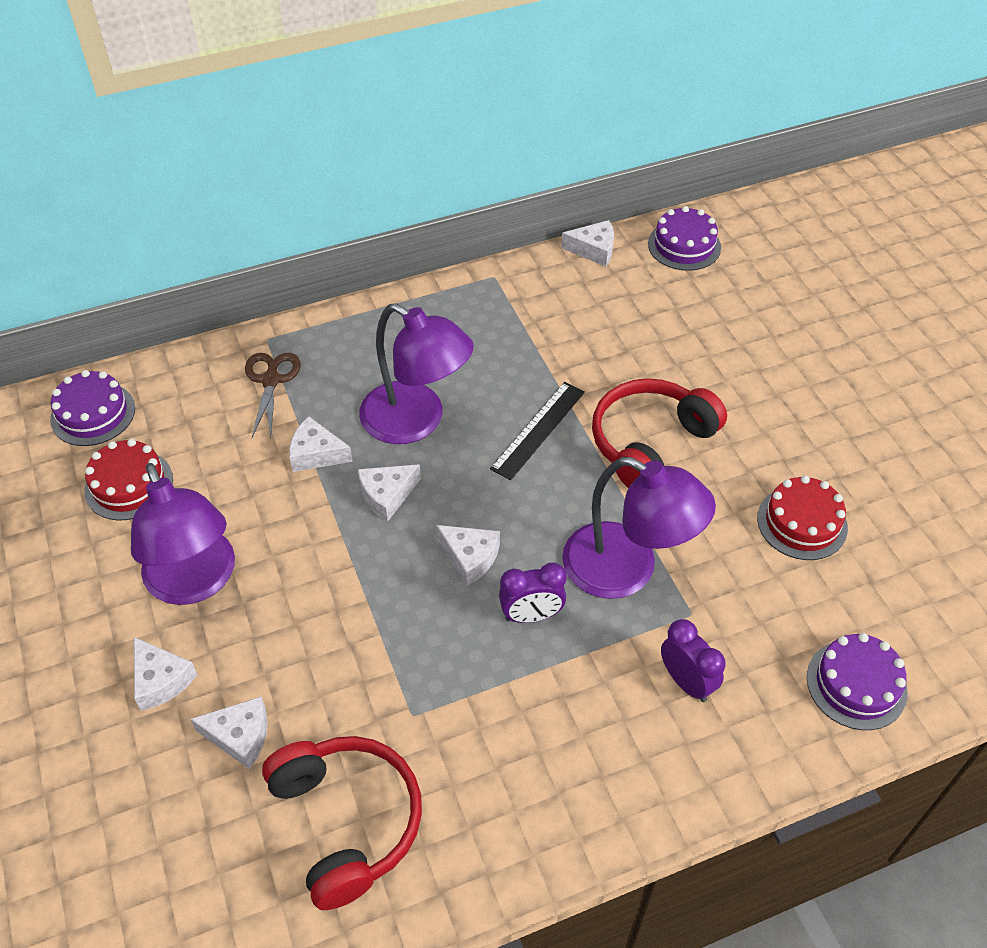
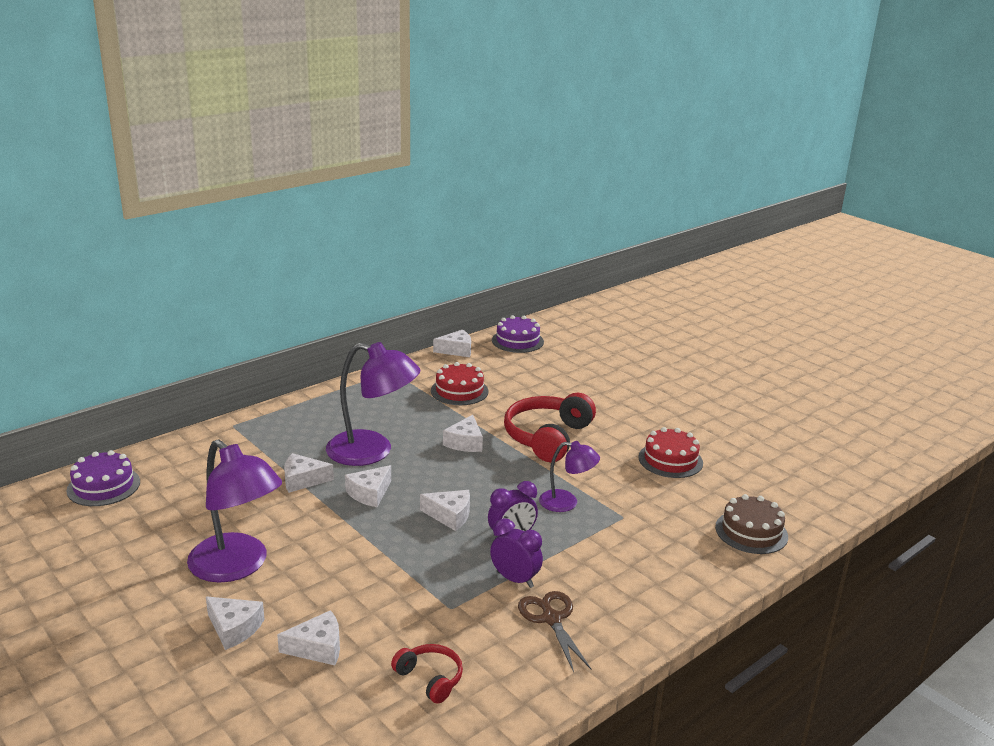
camera: 20 degrees left, 25 degrees down
red cake [84,439,173,520] -> red cake moved to [431,362,488,405]
brown scissors [245,353,301,439] -> brown scissors moved to [518,591,592,672]
red headphones [262,736,422,910] -> red headphones [391,644,463,704], size x0.51
black ruler [490,382,585,480] -> white cheese [443,415,483,452]
purple lamp [562,457,716,599] -> purple lamp [539,441,600,512], size x0.55
purple clock [661,619,725,702] -> purple clock moved to [490,518,543,588]
purple cake [807,633,907,730] -> brown cake [715,494,788,554]

